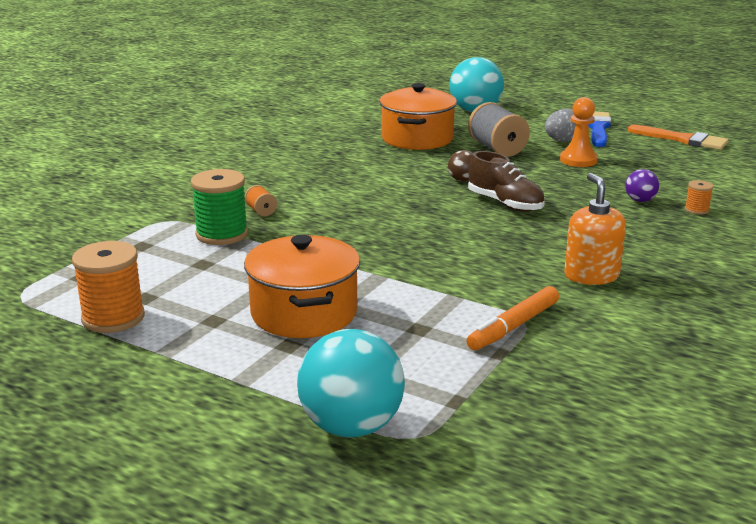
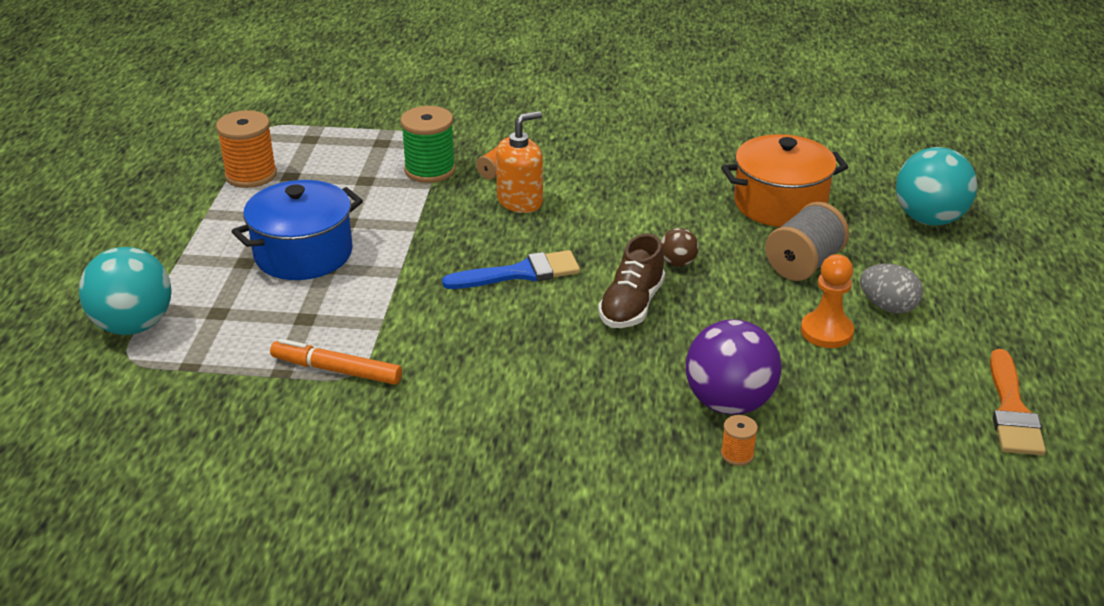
camera: 65 degrees right, 10 degrees up
orange pot [244,235,360,338] -> blue pot [231,180,363,280]
orange soap dispenser [564,173,626,285] -> orange soap dispenser moved to [496,111,543,213]
blue brush [588,112,611,147] -> blue brush moved to [442,250,580,289]
purple ball [625,169,659,202] -> purple ball [686,319,782,415], size x2.10

